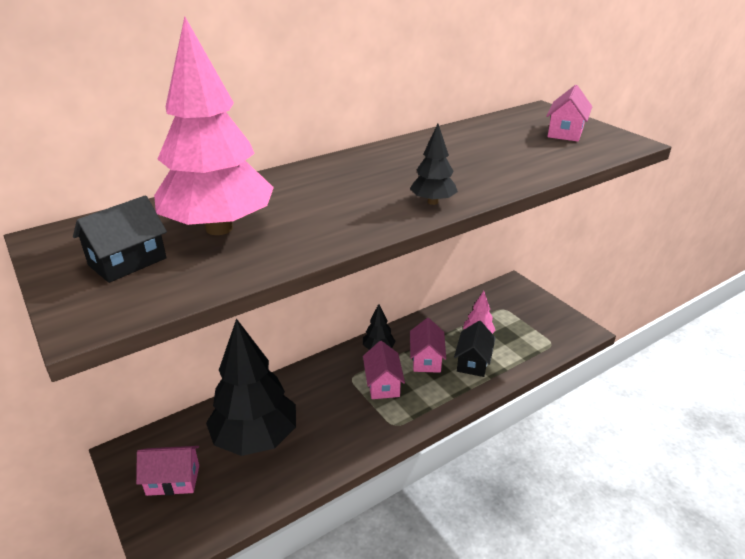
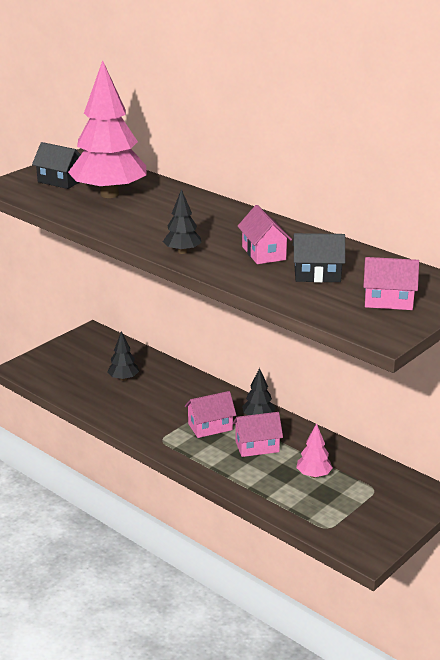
camera: 75 degrees right, 5 degrees down
pink house [136,446,199,496] -> pink house moved to [237,205,292,264]
black tree [206,318,296,456] -> black tree [107,331,139,381], size x0.44
black house [454,321,495,377] -> black house moved to [293,233,345,282]

